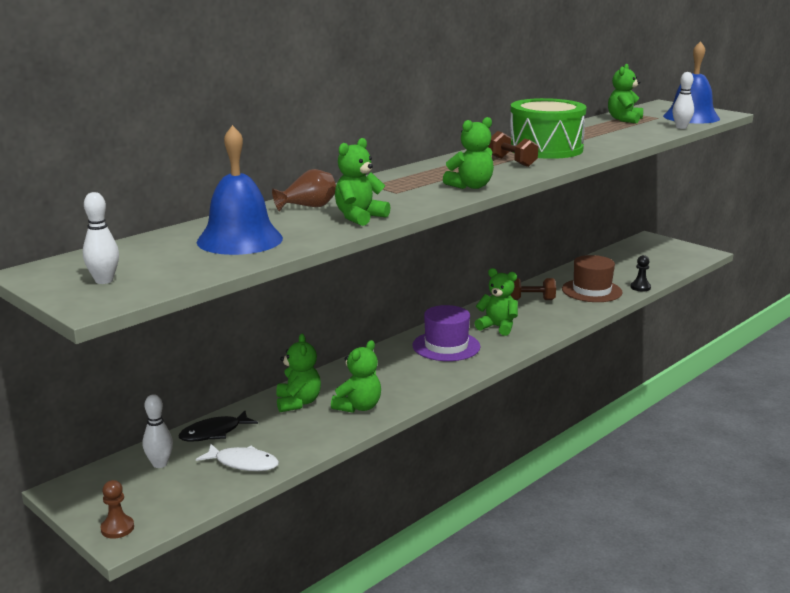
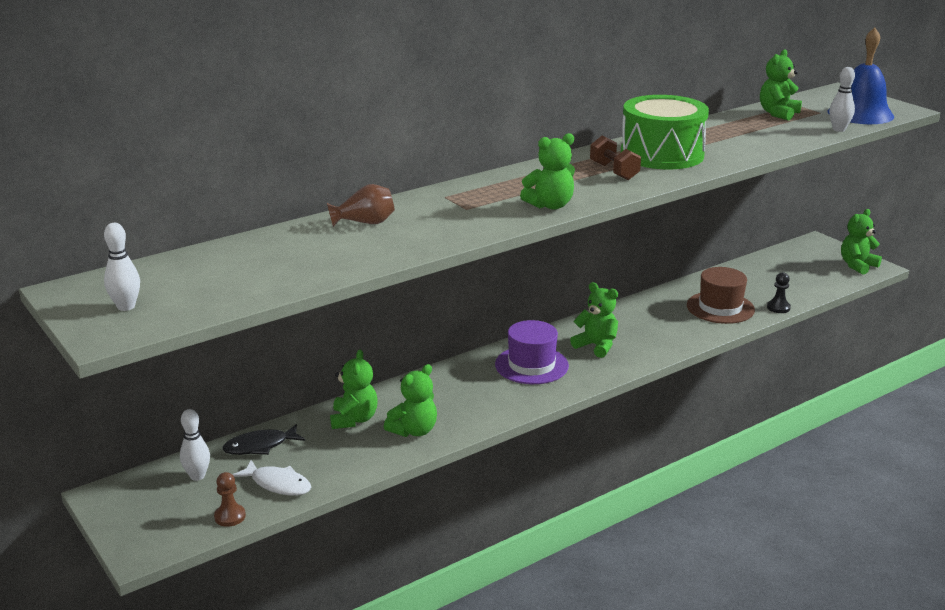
camera: 10 degrees right, 5 degrees up
brown pawn [100,480,134,539] -> brown pawn moved to [214,472,246,527]
blue bell [197,125,283,255] -> none
green teddy bear [335,138,391,226] -> green teddy bear moved to [841,209,882,275]
brown dumbbell [510,278,556,300] -> none

